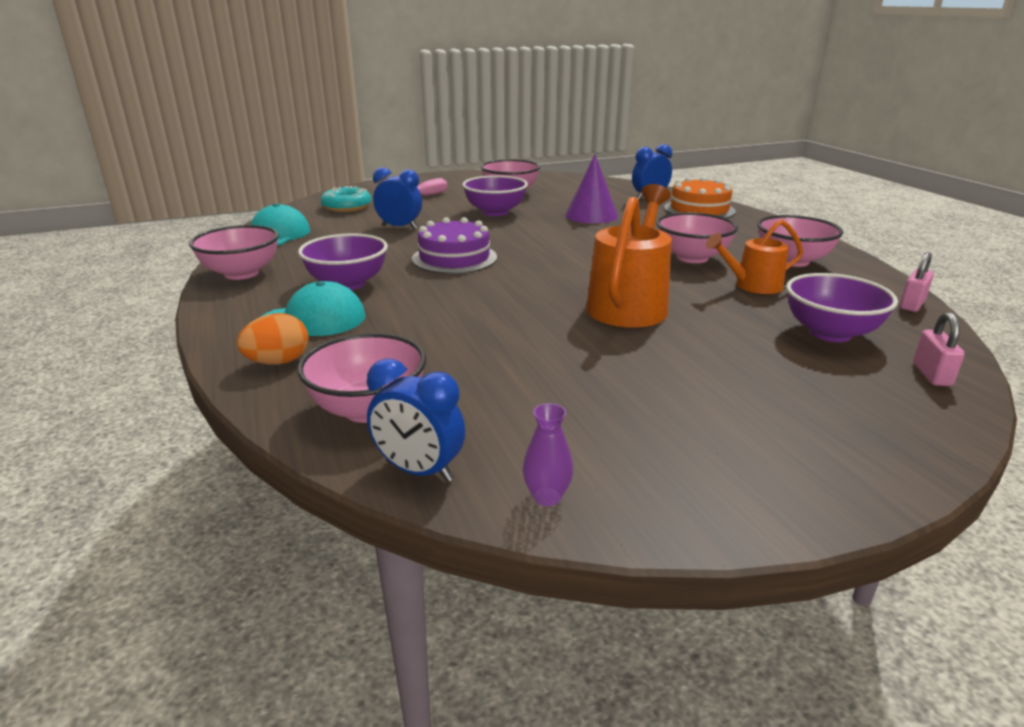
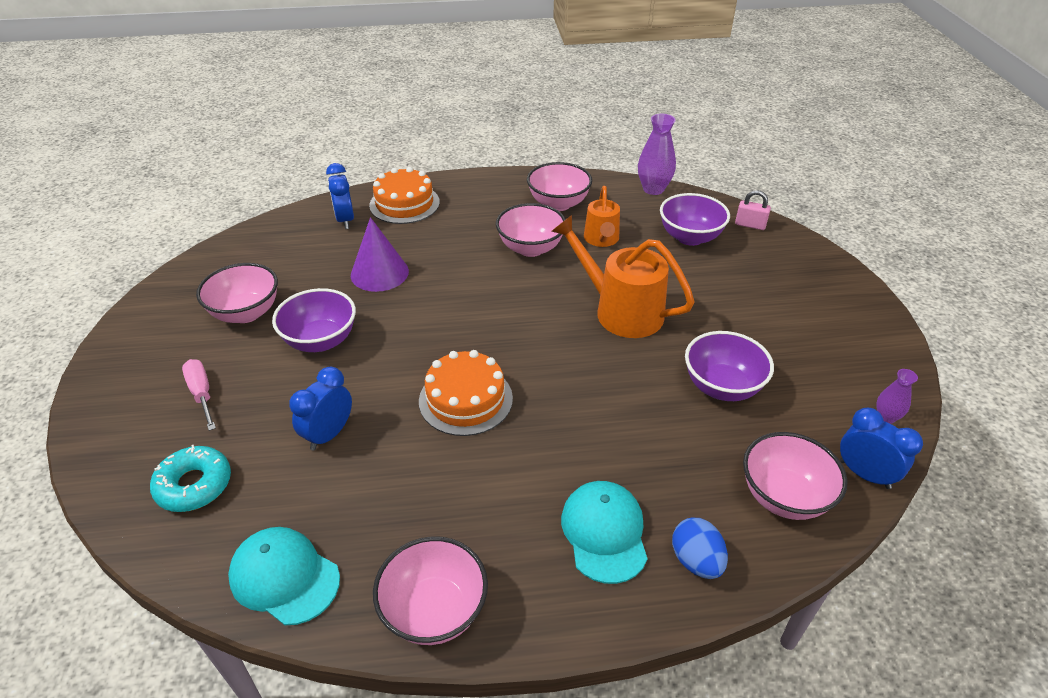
camera: 75 degrees left, 15 degrees up
orange egg [237,313,308,365] -> blue egg [672,518,728,579]
purple bowl [298,234,388,290] -> purple bowl moved to [685,331,774,401]
blue clock [367,359,465,482] -> blue clock turned 90 degrees counterclockwise [840,408,923,489]
purple cake [412,217,497,274] -> orange cake [419,350,513,436]
pink padlock [900,252,934,312] -> purple vase [638,114,676,195]

